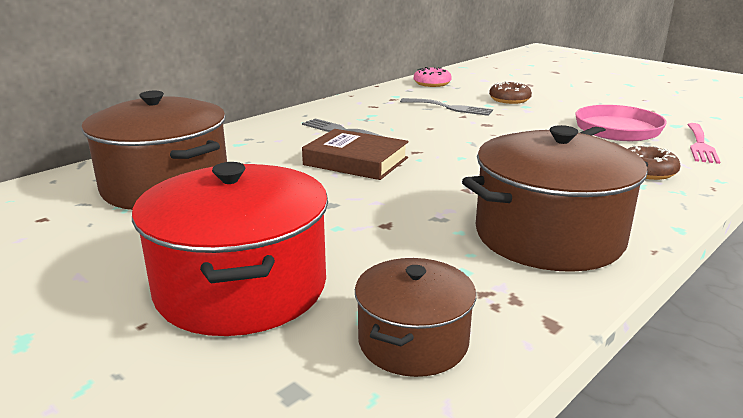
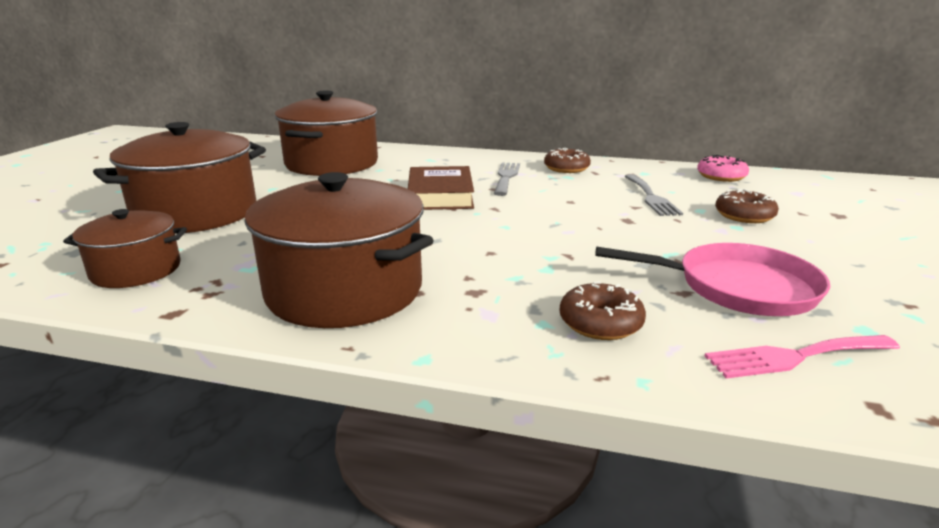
camera: 60 degrees right, 0 degrees up
red pot [132,162,328,336] -> brown pot [93,122,266,233]
none -> brown donut [544,148,591,173]

